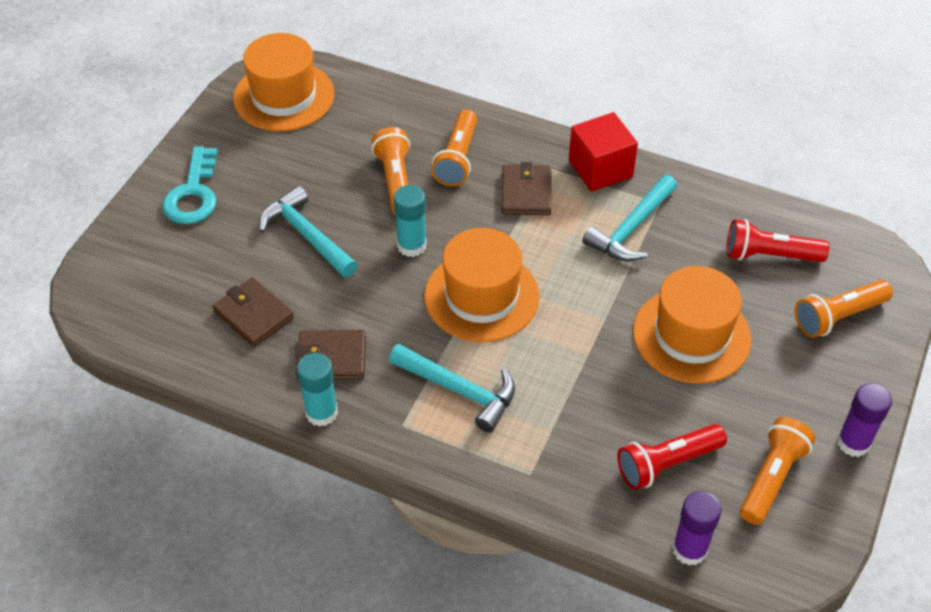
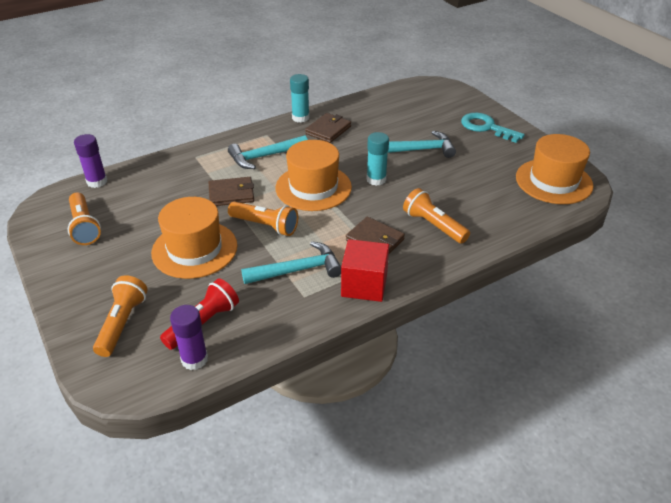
camera: 125 degrees right, 10 degrees down
brown wallet [212,277,294,347] -> brown wallet moved to [208,177,254,206]
orange flashlight [371,127,410,215] -> orange flashlight moved to [228,202,298,236]
turquoise hammer [582,175,677,261] -> turquoise hammer turned 90 degrees clockwise [241,241,341,284]
red flashlight [617,424,727,490] -> none
purple glue stick [837,383,892,457] -> purple glue stick moved to [170,305,208,370]

